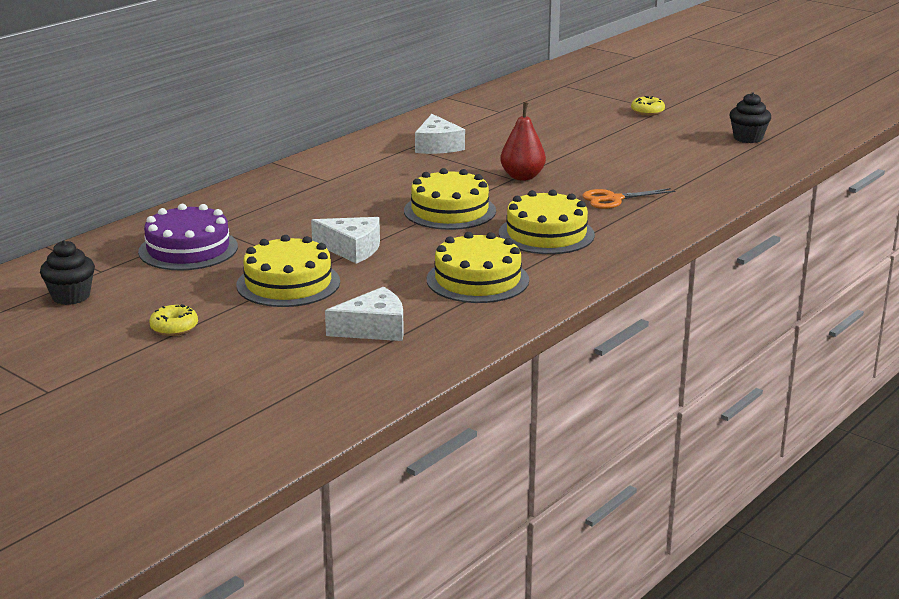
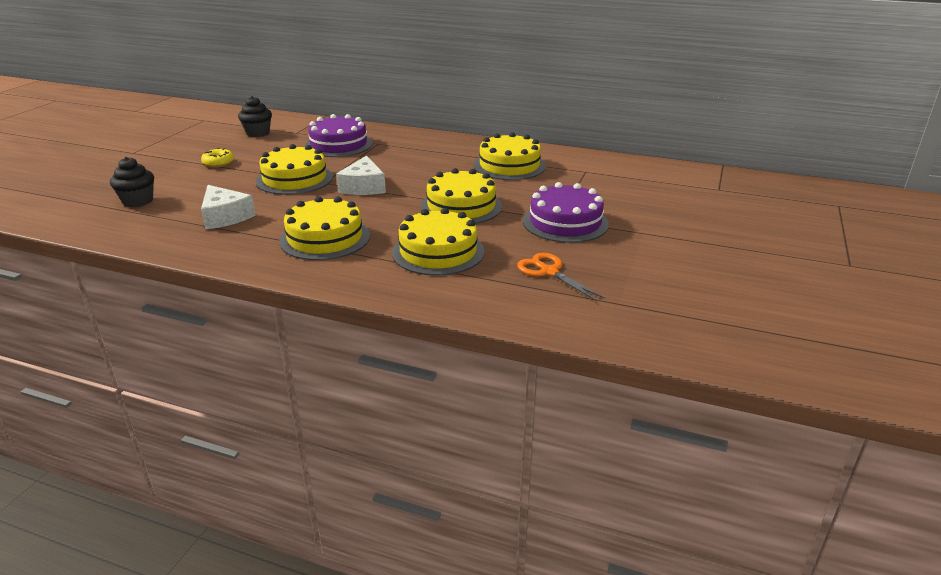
camera: 70 degrees right, 5 degrees up
white cheese [415,114,465,154] -> none
red pear [500,102,546,181] -> purple cake [523,182,609,243]
yellow donut [631,96,665,116] -> none
black cupcake [729,93,771,143] -> black cupcake moved to [110,157,154,207]
none -> yellow cake [474,132,546,180]

